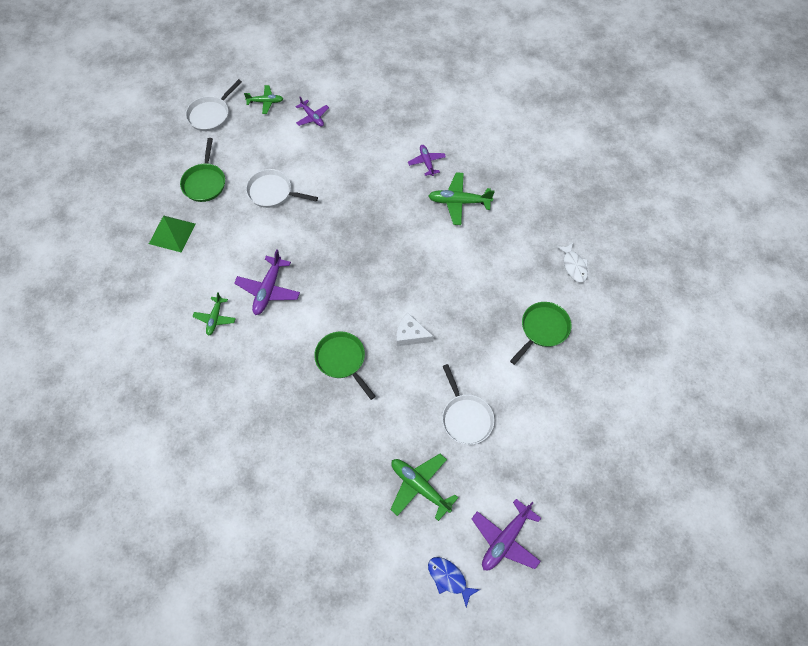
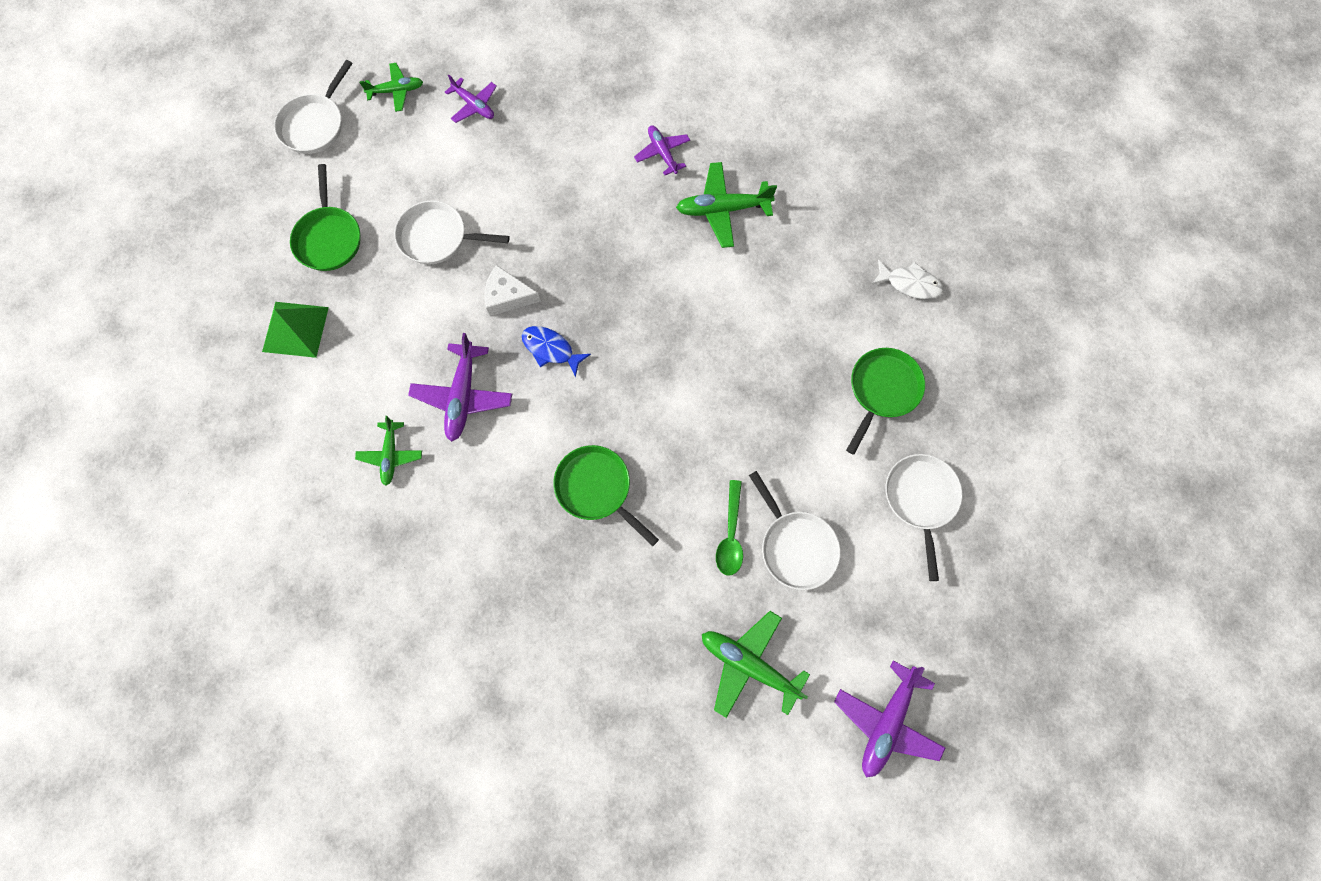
camera: 10 degrees left, 10 degrees up
white cheese [397,313,434,346] -> white cheese moved to [485,265,541,316]
blue fish [428,557,481,607] -> blue fish moved to [522,326,591,378]
white fish [556,243,588,282] -> white fish turned 45 degrees counterclockwise [872,260,943,299]
none -> green spoon [716,480,743,576]
none -> white pan [885,454,963,581]

